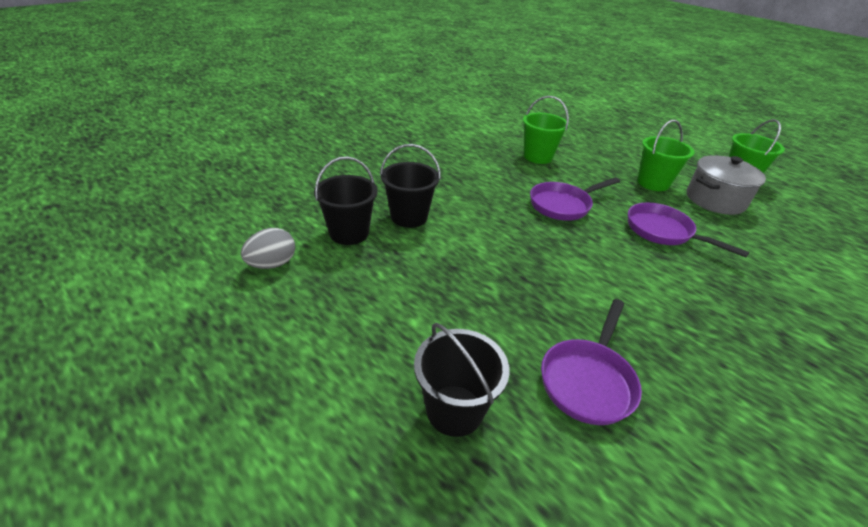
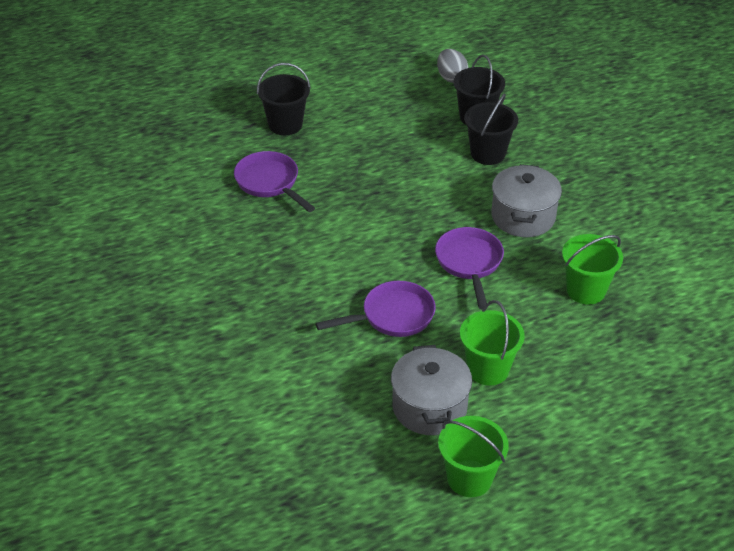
camera: 115 degrees right, 5 degrees up
none -> grey pot [491,164,562,237]

